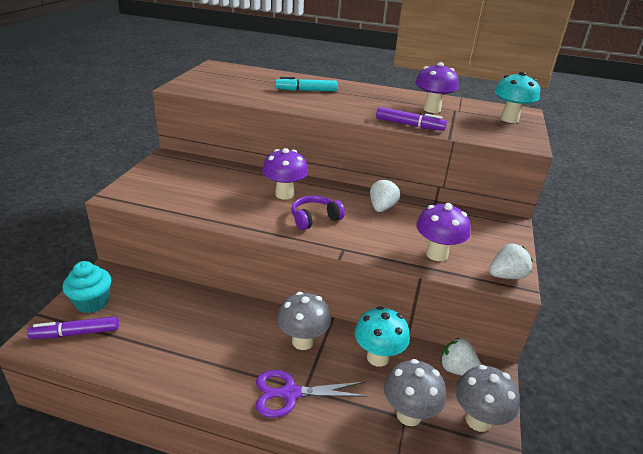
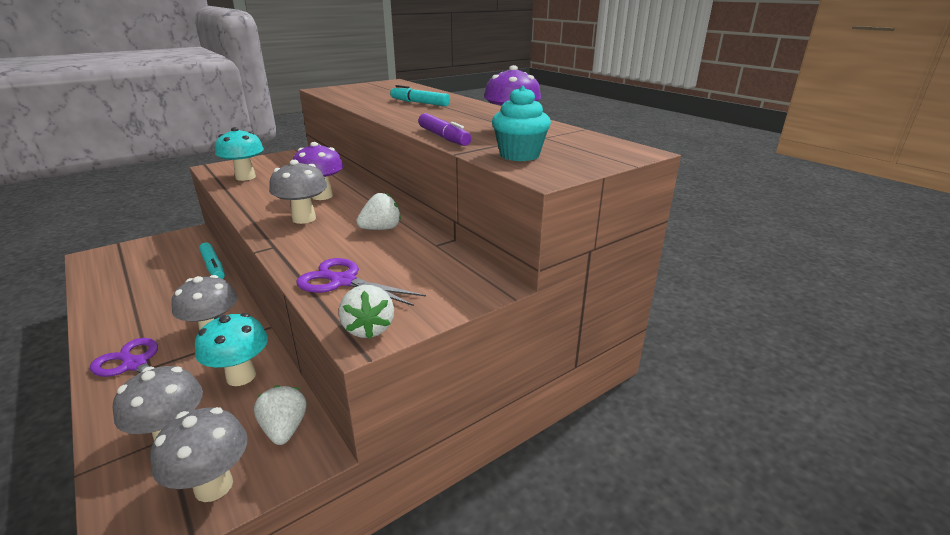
camera: 40 degrees right, 5 degrees down
purple marker [27,316,119,339] -> none
turquoise cupcake [63,261,111,313] -> turquoise cupcake moved to [492,86,551,161]
purple headphones [292,196,345,230] -> grey mushroom [269,160,327,224]
purple mushroom [416,203,470,261] -> purple scissors [296,258,426,306]
white strawberry [489,244,533,279] -> white strawberry turned 60 degrees clockwise [339,285,394,339]
turquoise mushroom [494,71,540,123] -> turquoise mushroom moved to [215,127,264,181]
none -> turquoise marker [199,243,225,279]

